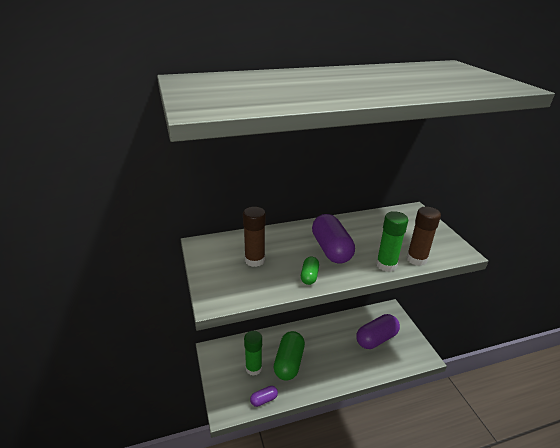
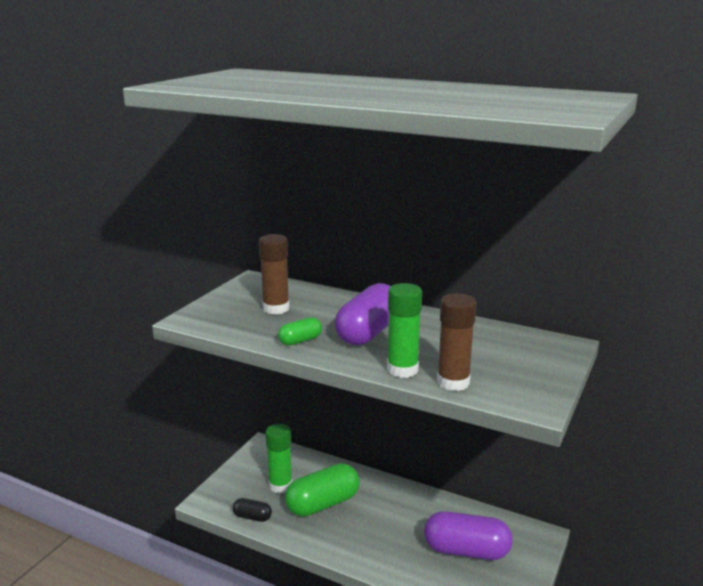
camera: 45 degrees right, 10 degrees down
purple capsule [250,386,278,407] -> black capsule [233,498,272,522]

